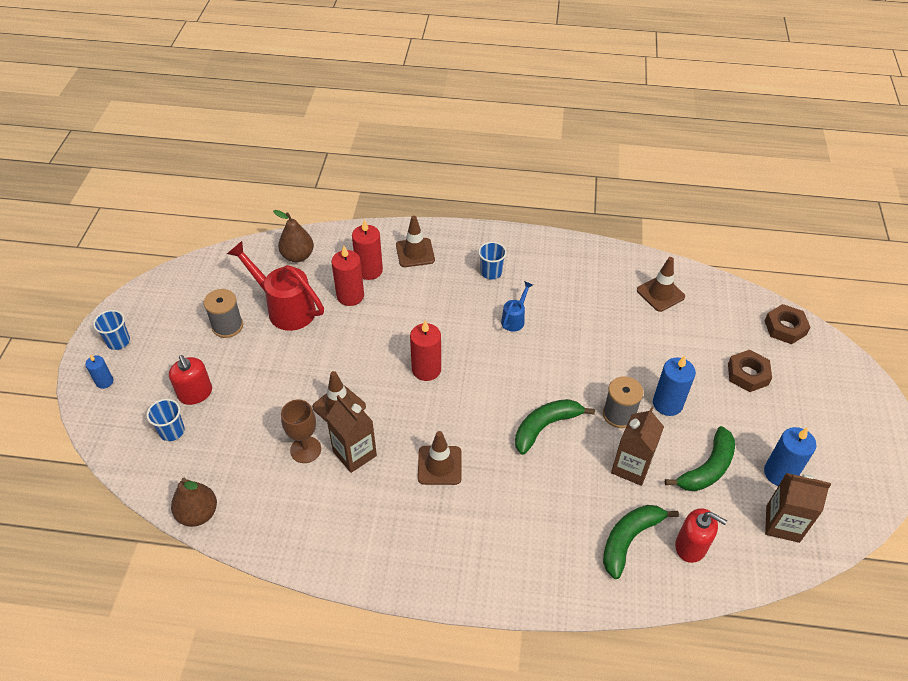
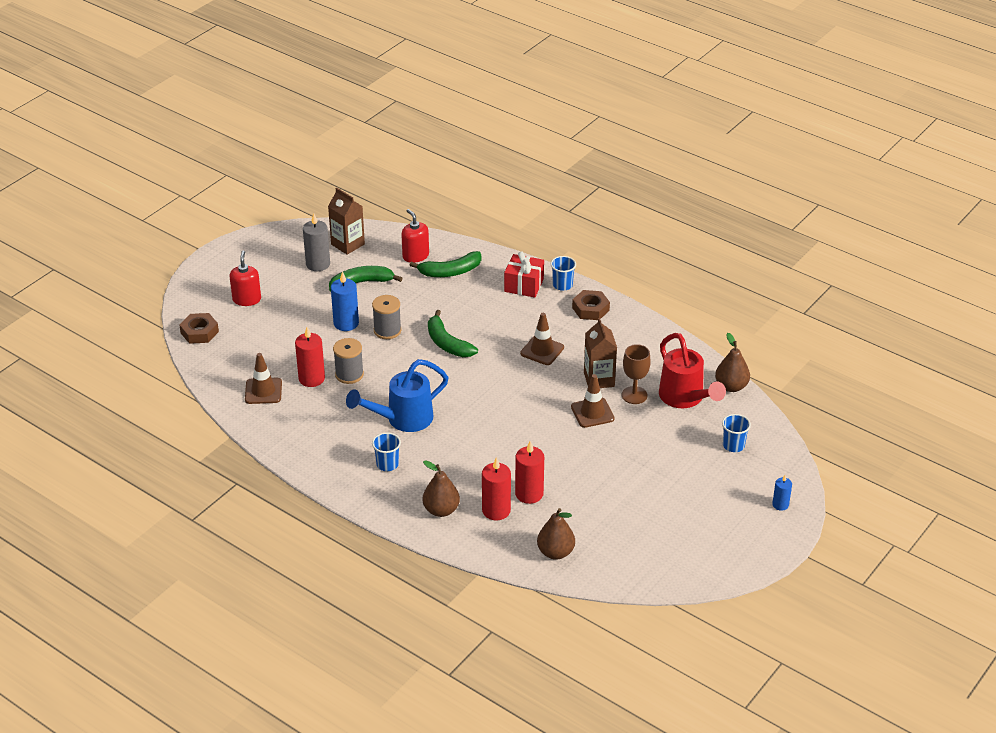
camera: 150 degrees left, 10 degrees down
blue cup [93,310,130,350] -> blue cup moved to [551,256,576,291]
red soap dispenser [169,355,212,405] -> red soap dispenser moved to [230,250,261,306]
grey spool [204,289,243,338] -> grey spool moved to [333,338,364,384]
red watering can [227,241,324,331] -> red watering can moved to [659,333,726,408]
brown traffic cone [396,216,435,267] -> brown pear [423,460,460,517]
red candle [410,321,441,381] -> red candle moved to [295,327,325,387]
blue watering can [501,281,533,332] -> blue watering can [346,359,449,432], size x2.01
green banana [515,399,595,455] -> green banana turned 60 degrees clockwise [428,310,478,357]
brown carton [611,407,664,486] -> none
brown nut [728,350,772,392] -> brown nut moved to [572,290,610,320]
blue candle [764,427,817,486] -> grey candle [303,213,330,271]
none -> red gift [504,251,544,298]

